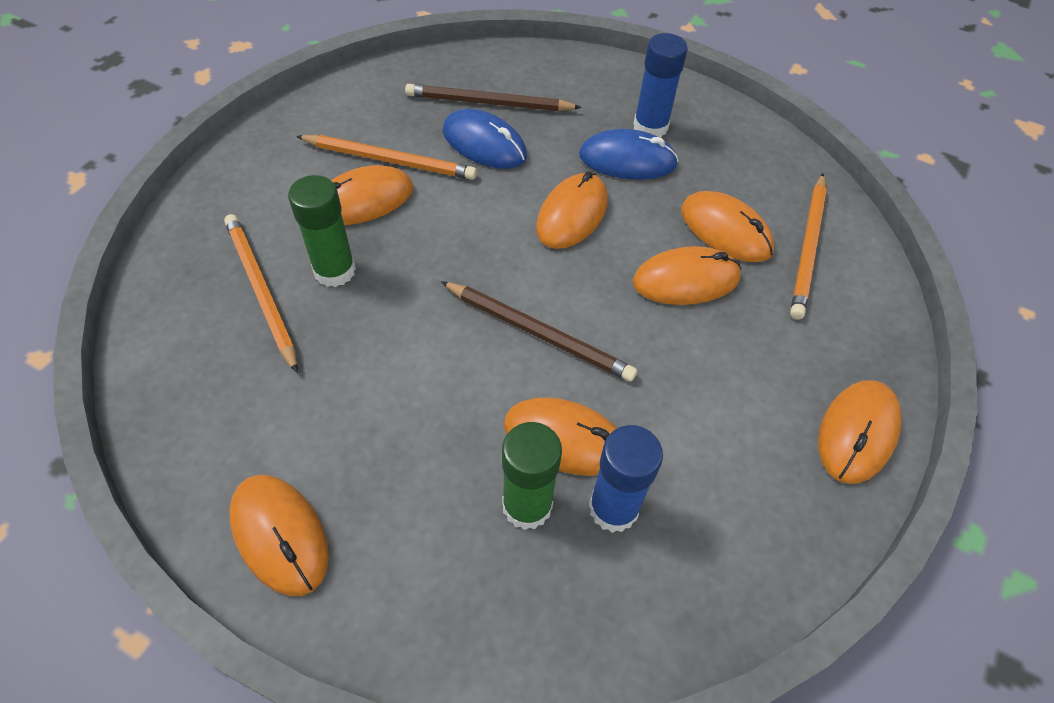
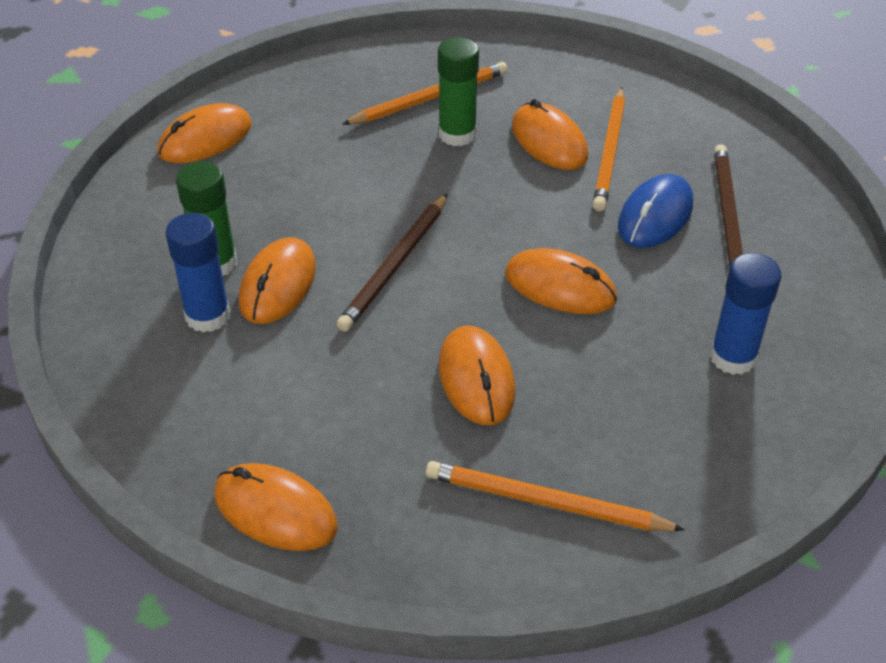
camera: 90 degrees right, 10 degrees down
blue mouse [579,129,679,180] -> none
orange mouse [681,191,774,262] -> none

